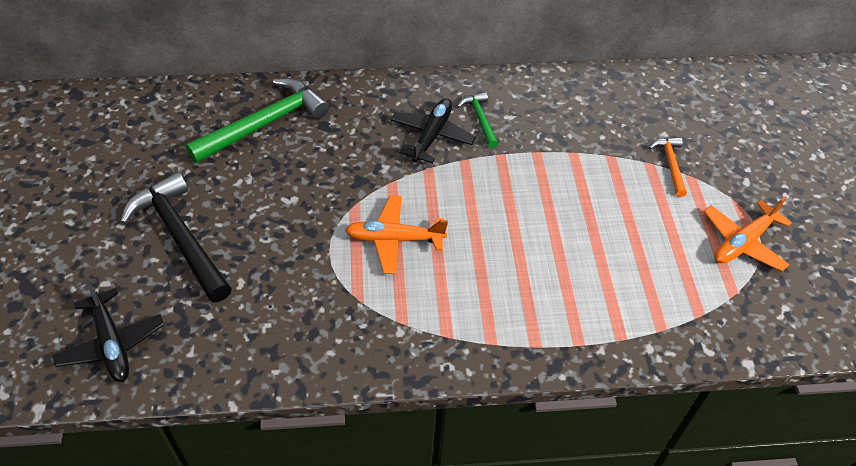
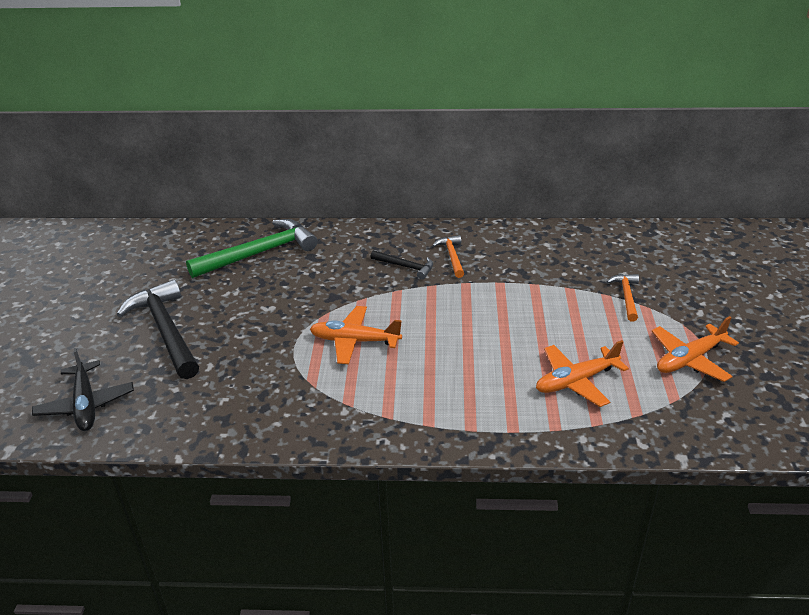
camera: 10 degrees right, 15 degrees down
black plane [391,98,476,163] -> black hammer [371,250,433,280]
green hammer [457,92,498,148] -> orange hammer [432,235,464,278]
none -> orange plane [536,340,629,407]

